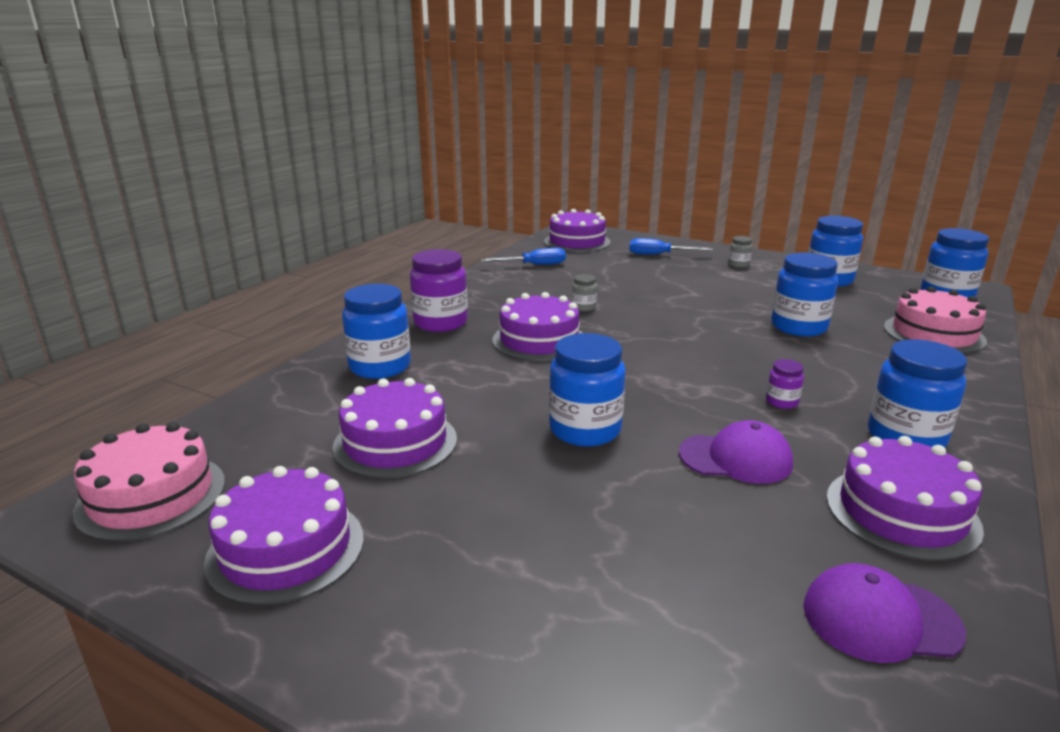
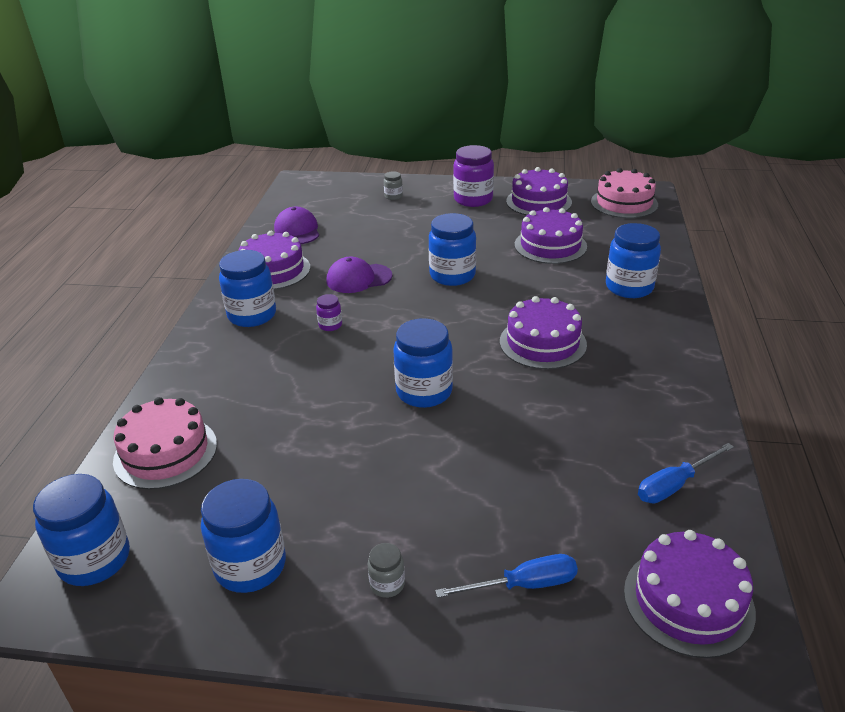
camera: 160 degrees right, 10 degrees up
purple jar [410,249,468,332] -> purple jar moved to [453,145,494,207]
grey jar [572,274,597,311] -> grey jar moved to [384,171,403,200]
blue jar [771,252,838,337] -> blue jar moved to [393,318,453,408]
purple cap [803,563,966,663] -> purple cap turned 90 degrees counterclockwise [274,207,319,244]

